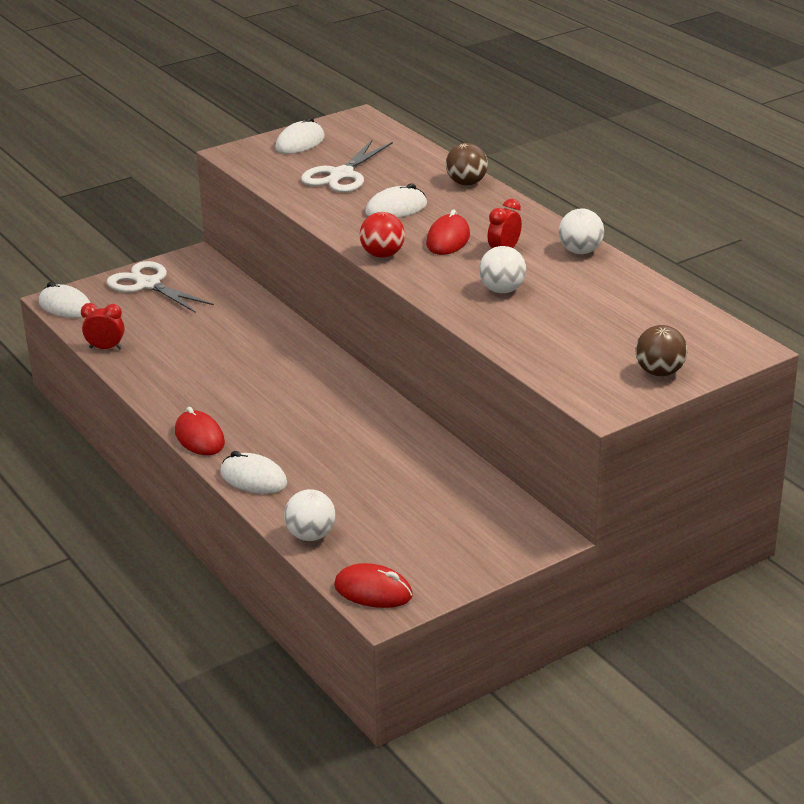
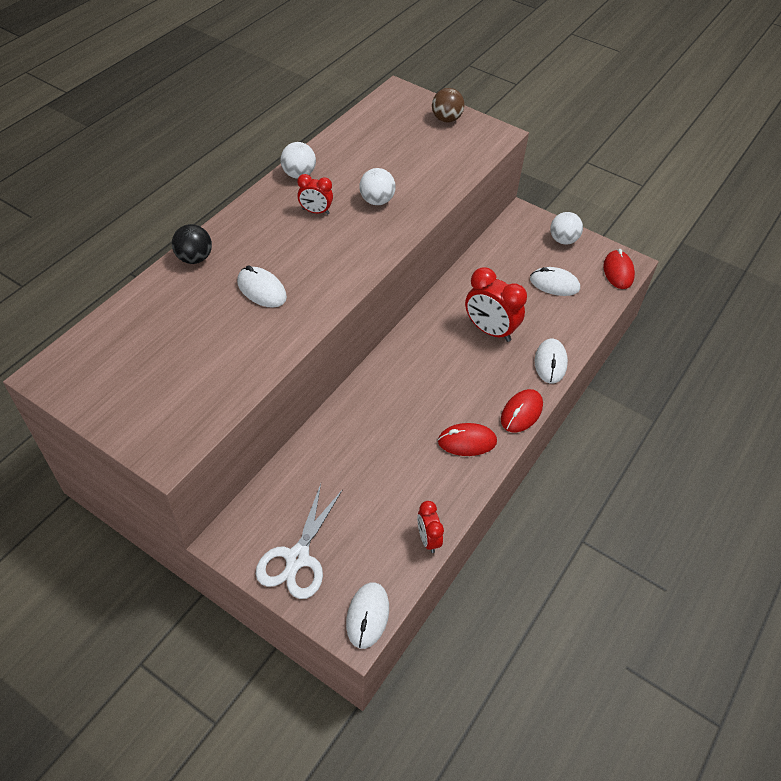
camera: 115 degrees left, 20 degrees up
white mouse [275,117,325,154] -> white mouse moved to [530,267,580,296]
white ball [284,489,336,541] -> white ball moved to [550,212,583,244]
white scissors [301,139,393,192] -> none
red ball [360,212,405,258] -> none
red mouse [426,210,470,255] -> red mouse moved to [438,423,497,456]
brown ball [446,143,488,185] -> black ball [172,224,212,264]
none -> red clock [465,267,527,342]

